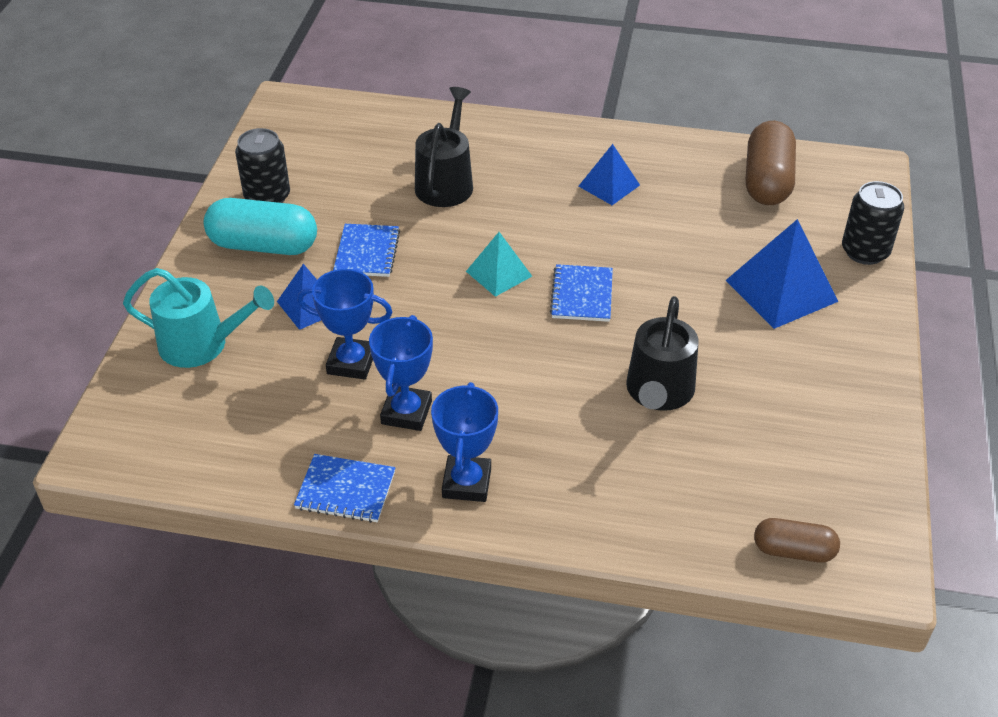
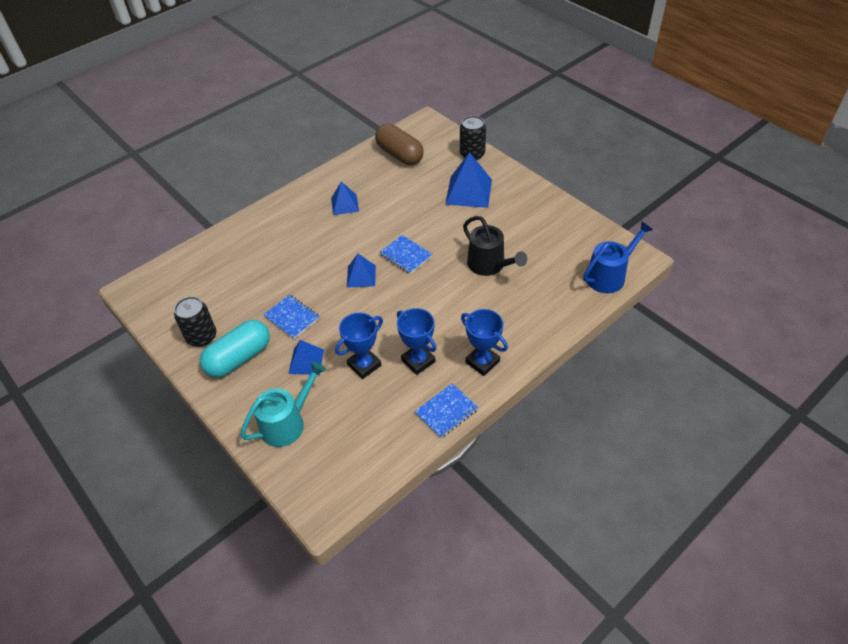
camera: 50 degrees left, 5 degrees up
black watering can [415,87,473,207] -> none
turquoise pyramid [466,232,532,297] -> blue pyramid [347,254,376,288]
brown capsule [754,518,840,563] -> blue watering can [583,221,653,293]

